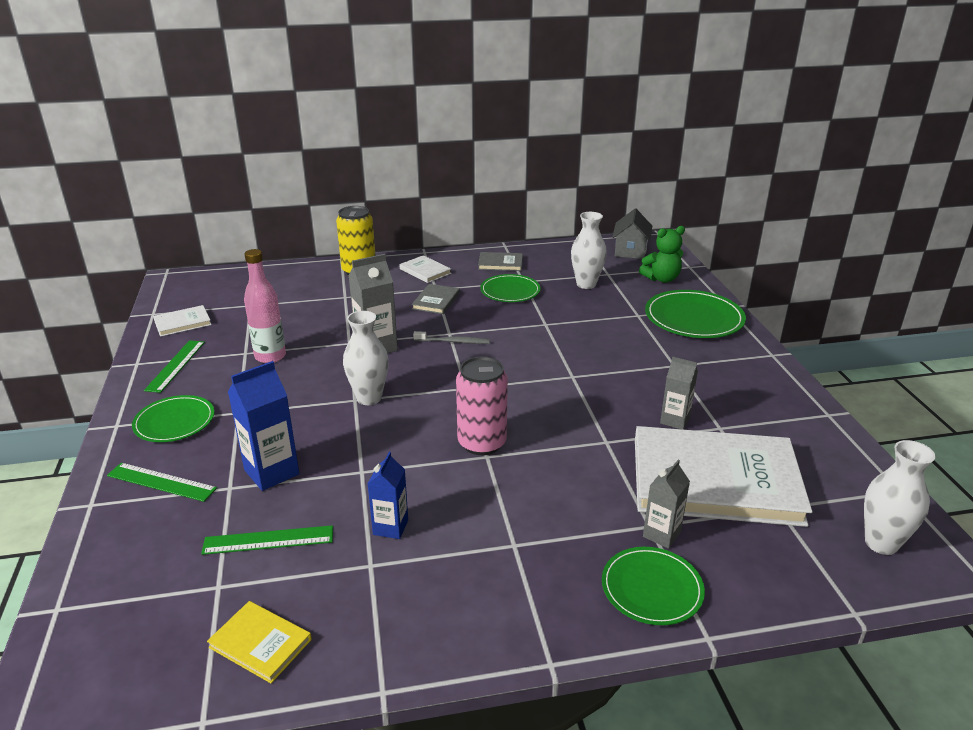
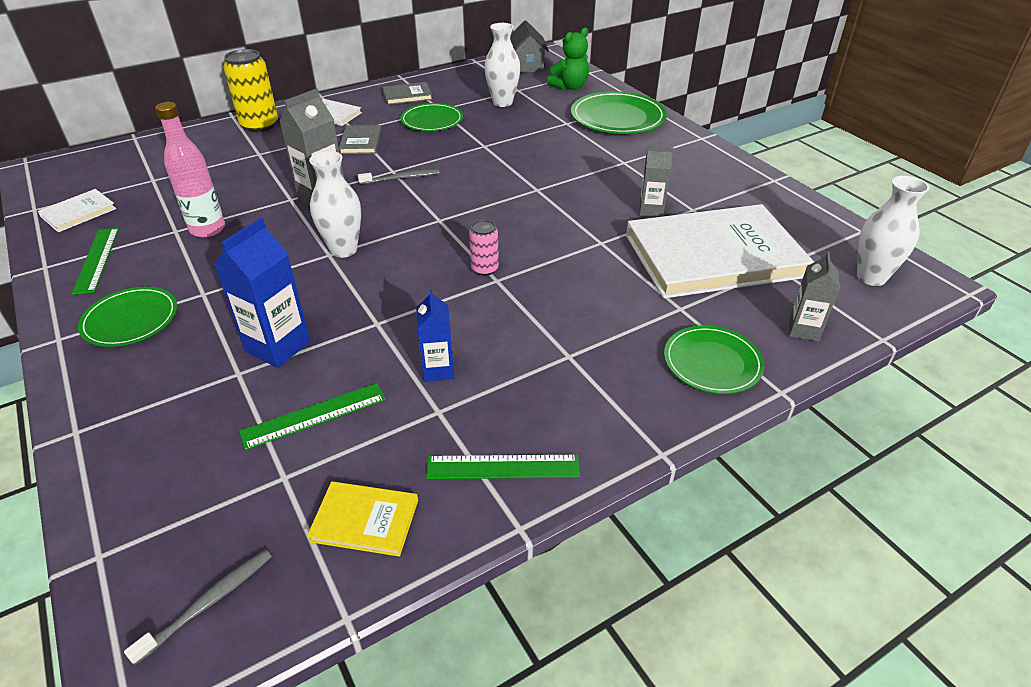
camera: 20 degrees left, 10 degrees up
green ruler [107,463,217,502] -> green ruler moved to [426,454,580,479]
pink can [456,357,508,455] -> pink can [469,220,499,276], size x0.54
grey carton [643,460,690,549] -> grey carton moved to [789,252,840,342]
none -> grey toothbrush [124,550,272,665]

